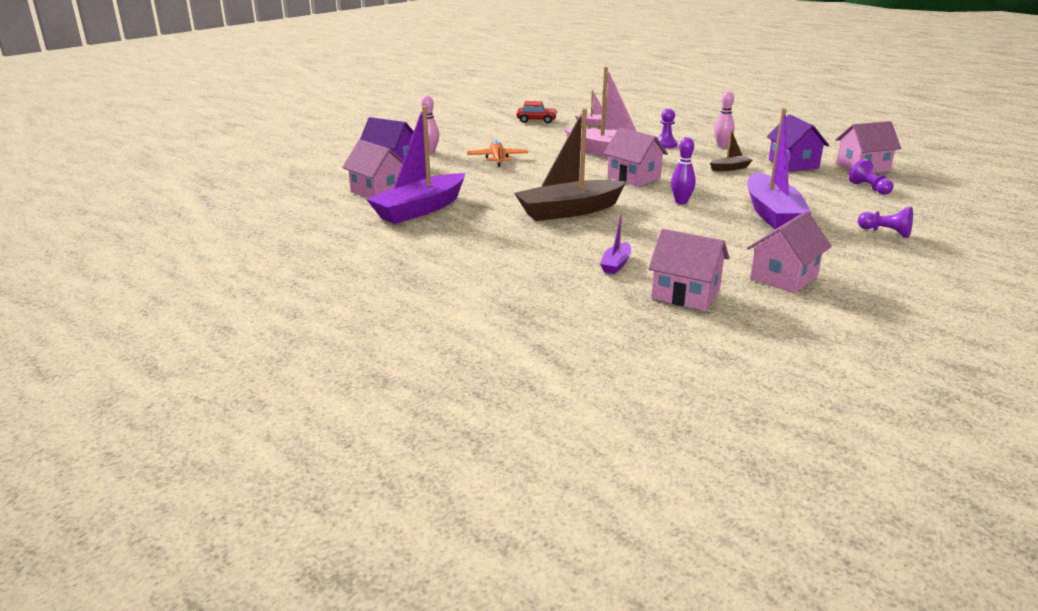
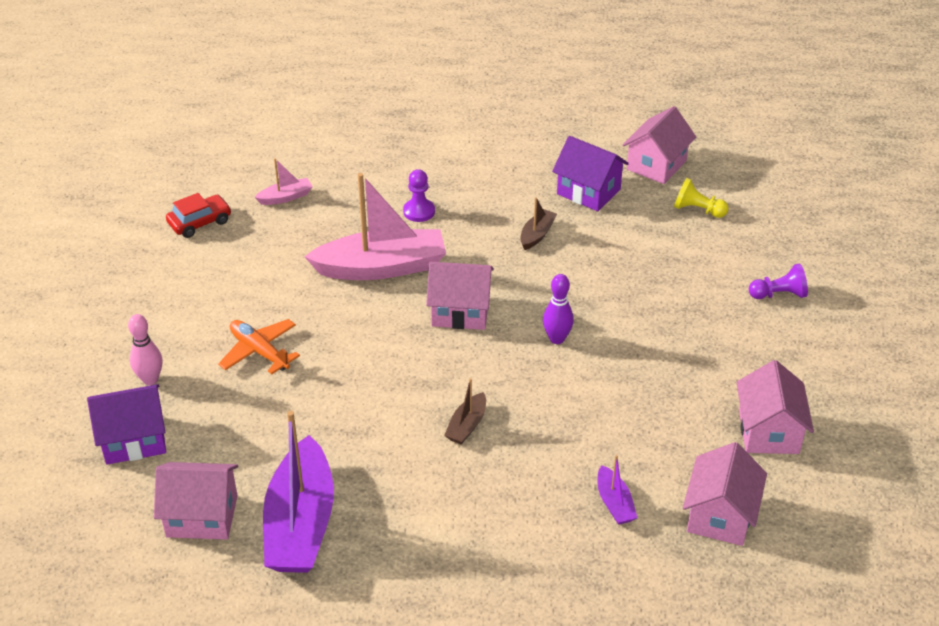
camera: 40 degrees left, 15 degrees up
brown boat [514,108,626,221] -> brown boat [444,378,486,444], size x0.45
pink house [648,229,729,311] -> pink house turned 60 degrees counterclockwise [683,442,767,546]
pink bowling pin [714,91,735,148] -> none
purple boat [747,108,811,229] -> none
purple pawn [849,159,894,195] -> yellow pawn [674,178,729,218]

